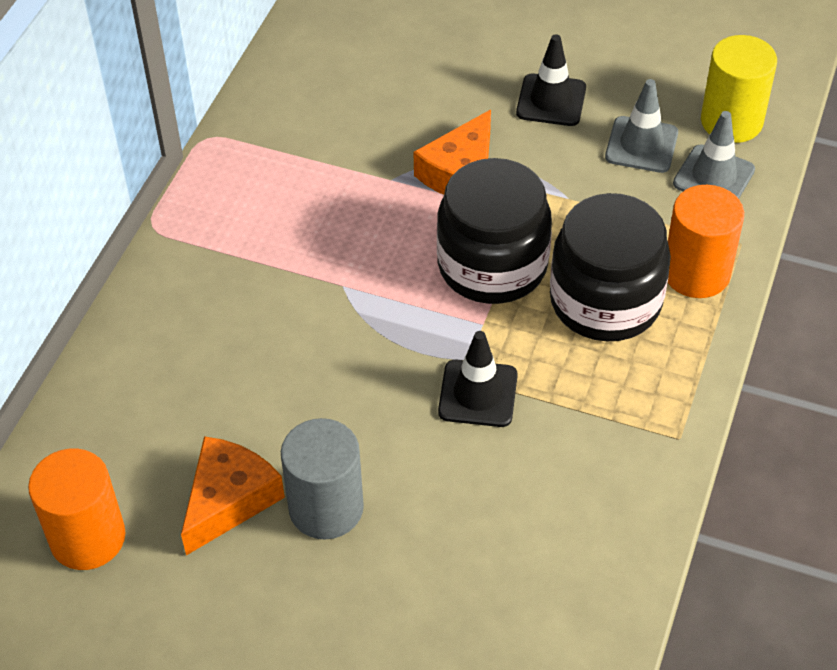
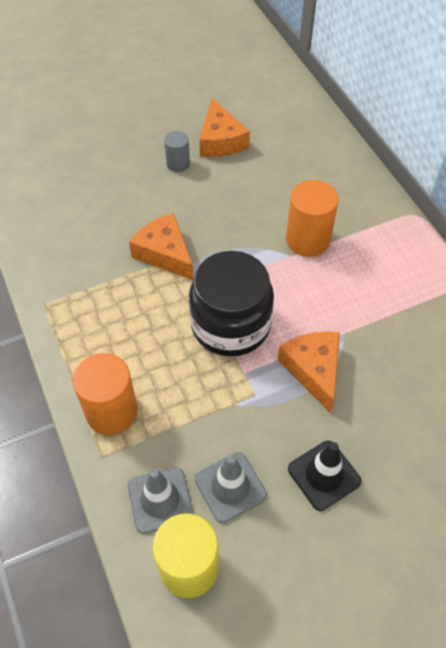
camera: 135 degrees right, 5 degrees up
orange cylinder [28,448,126,570] -> orange cylinder moved to [286,180,339,257]
grey cylinder [281,418,364,540] -> grey cylinder [164,131,190,172], size x0.57
black traffic cone [438,331,518,427] -> orange cheese [129,213,194,280]
black jar [550,193,671,341] -> none

